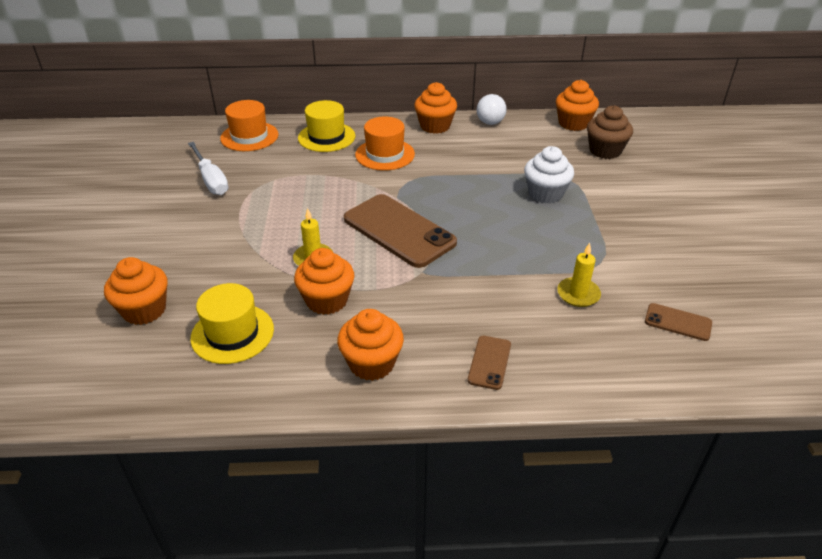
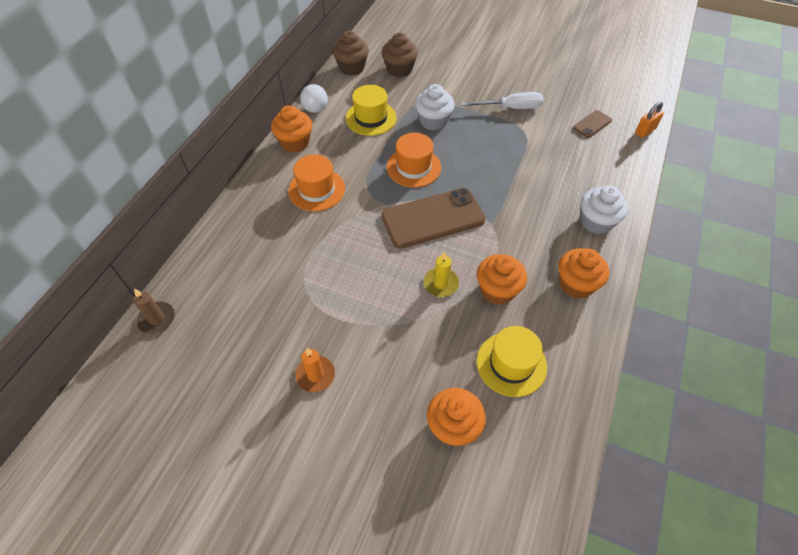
camera: 65 degrees left, 15 degrees up
white screwdriver [188,142,229,195] -> white screwdriver moved to [461,92,544,109]
orange hat [220,100,279,151] -> orange hat moved to [387,133,441,187]
yellow hat [298,100,355,152] -> yellow hat moved to [345,85,397,136]
brown phone [468,336,511,390] -> white cupcake [581,185,628,234]
orange cupcake [556,80,599,131] -> brown cupcake [332,31,369,75]
yellow candle [557,243,601,307] -> none
none -> brown candle [133,289,175,334]
none -> orange candle [295,348,335,392]
none -> orange padlock [635,102,664,138]

